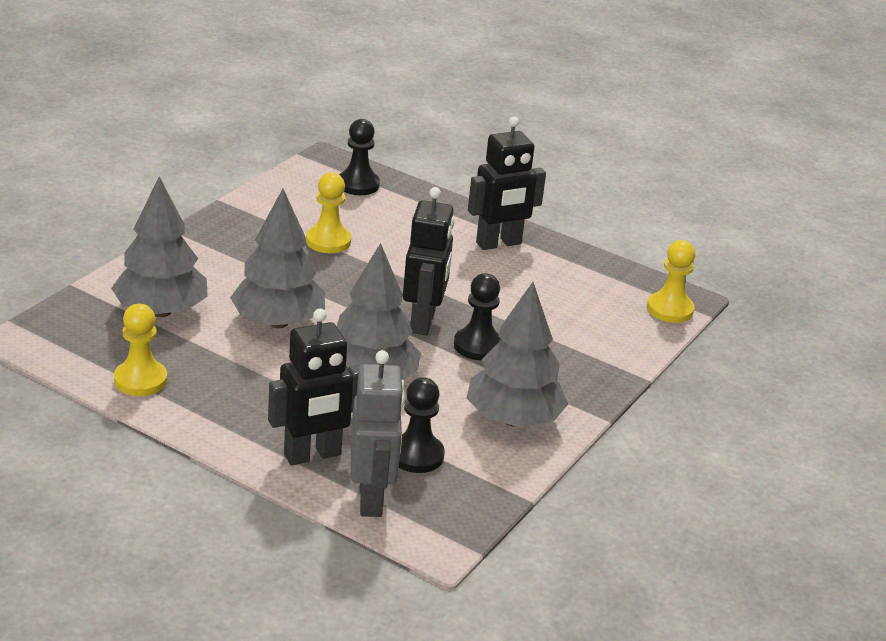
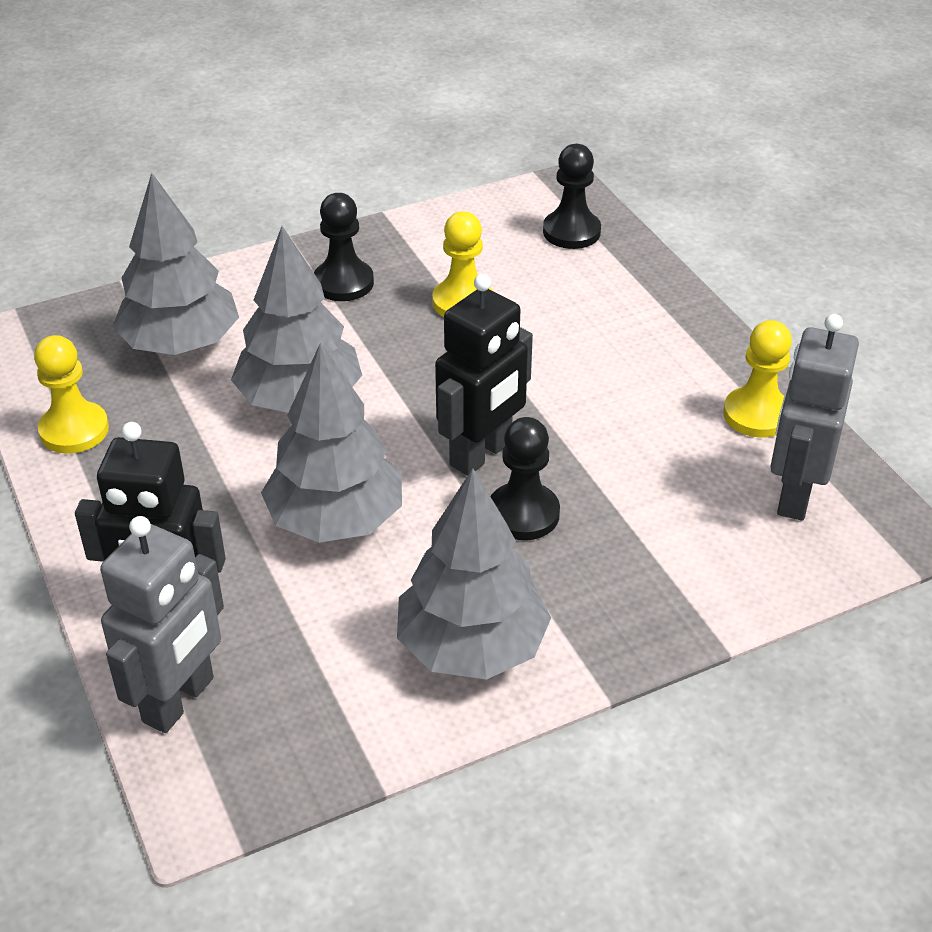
camera: 35 degrees right, 10 degrees up
black pawn [399,377,445,473] -> black pawn moved to [314,193,374,301]
black robot [468,117,546,250] -> none
yellow pawn [647,240,696,323] -> yellow pawn moved to [723,320,792,438]
none -> grey robot [770,314,859,521]

